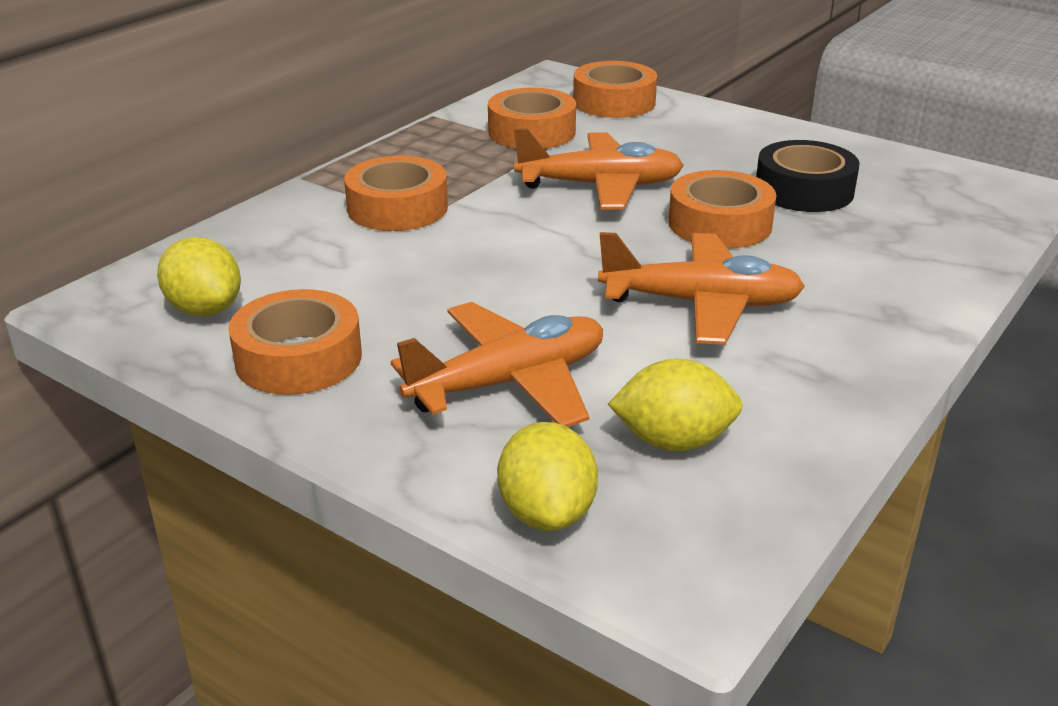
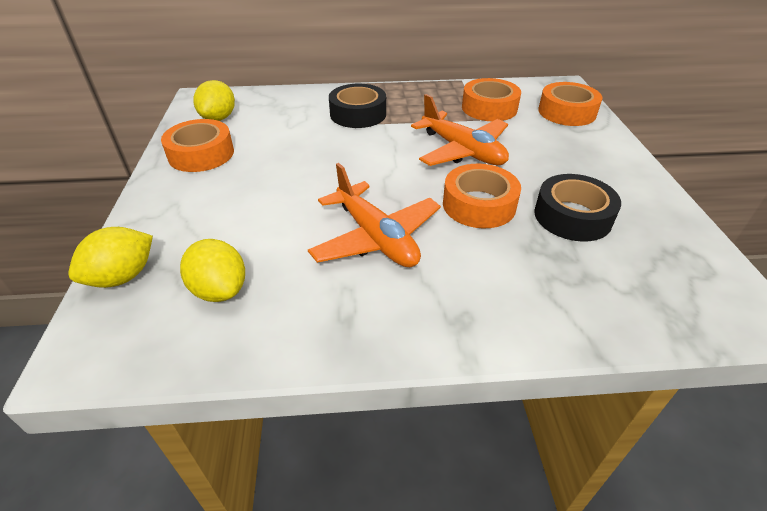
camera: 50 degrees right, 10 degrees up
orange tape [344,156,448,231] -> black tape [329,84,386,128]
orange plane [391,302,603,427] -> none

